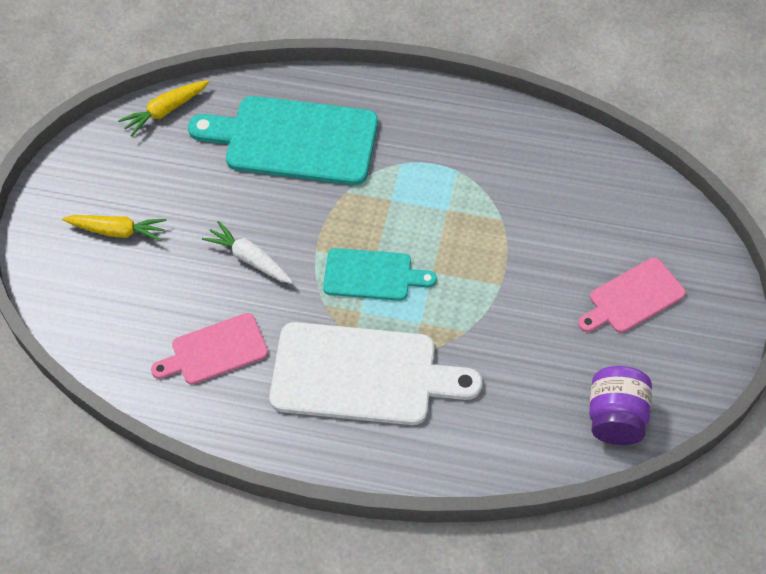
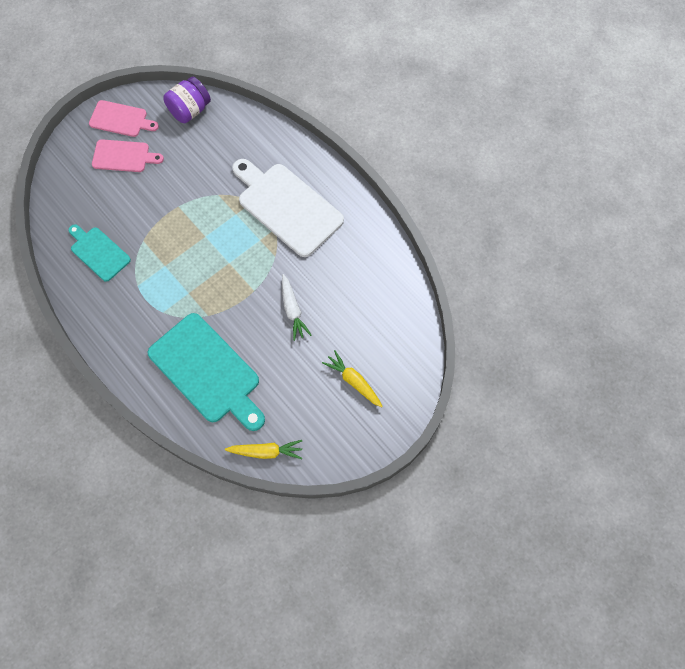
camera: 145 degrees left, 10 degrees up
pink cutting board [151,313,268,385] -> pink cutting board moved to [89,100,159,137]
turquoise cutting board [323,248,437,301] -> turquoise cutting board moved to [68,224,131,282]

